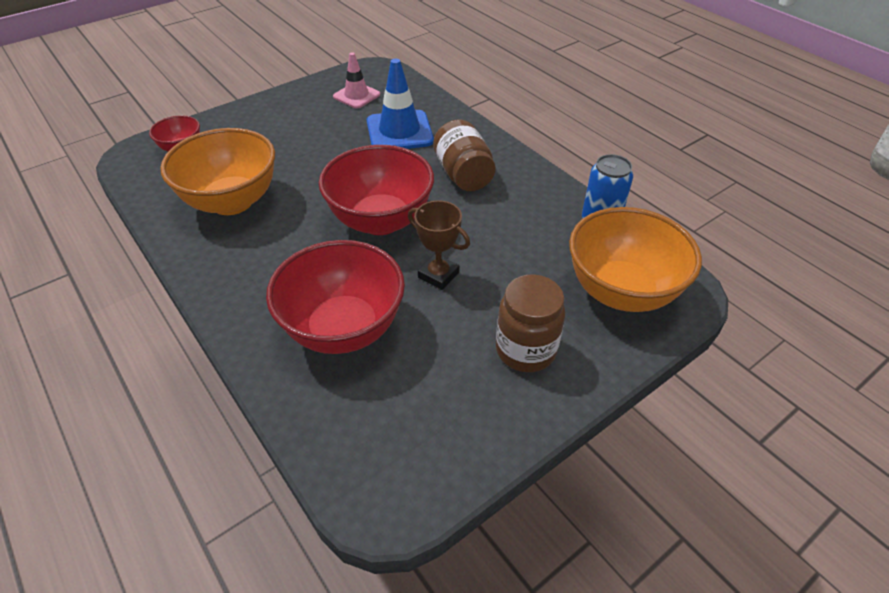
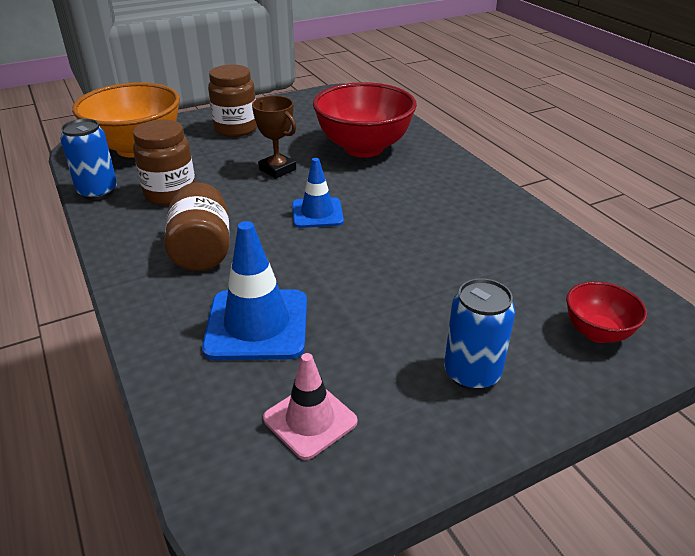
camera: 170 degrees left, 10 degrees down
orange bowl [160,128,275,215] -> none
red bowl [319,145,434,235] -> blue traffic cone [292,158,344,228]
none -> brown jar [133,119,196,205]
none -> blue can [444,278,515,390]

